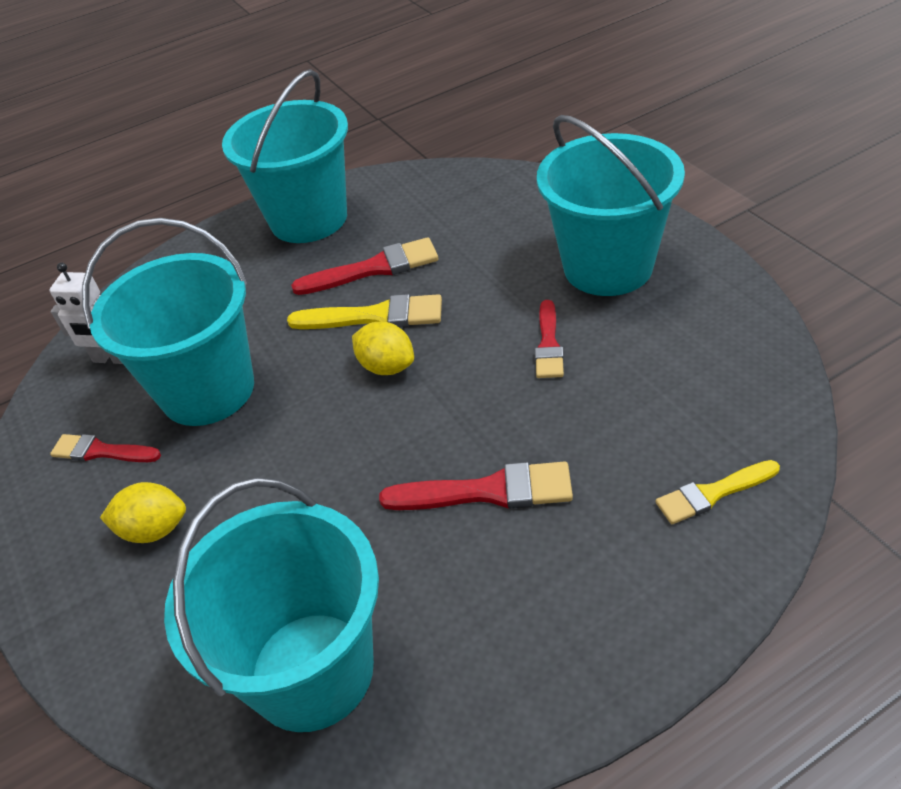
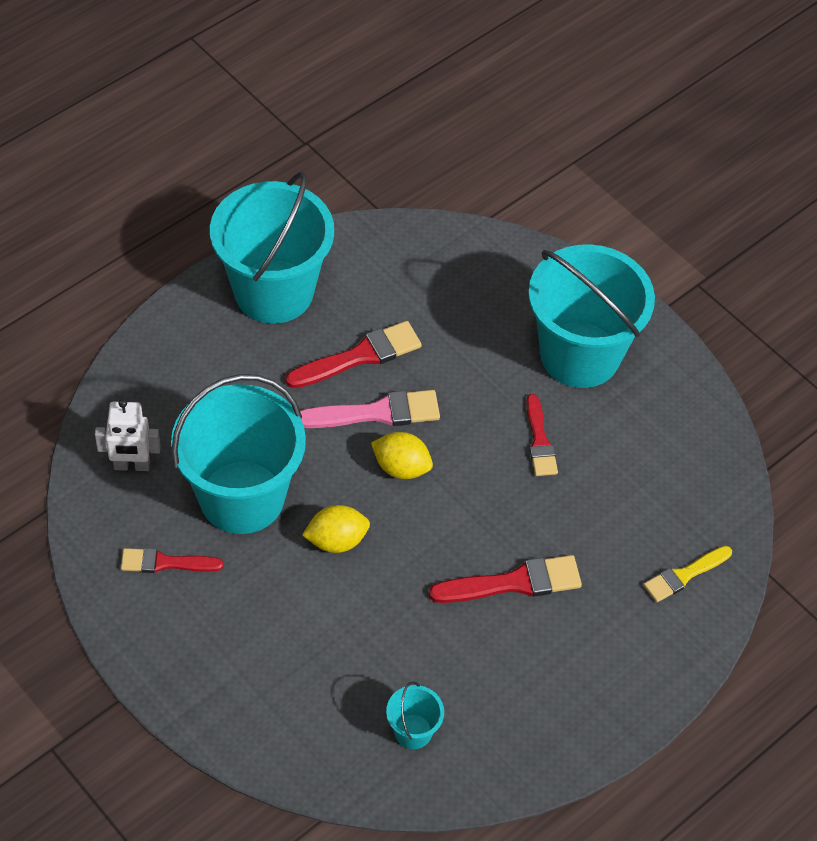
camera: 20 degrees left, 10 degrees up
yellow lemon [100,482,186,543] -> yellow lemon moved to [302,505,370,553]
turquoise bucket [164,478,379,732] -> turquoise bucket [386,681,444,749], size x0.41
yellow brush [287,294,442,329] -> pink brush [300,390,440,428]

